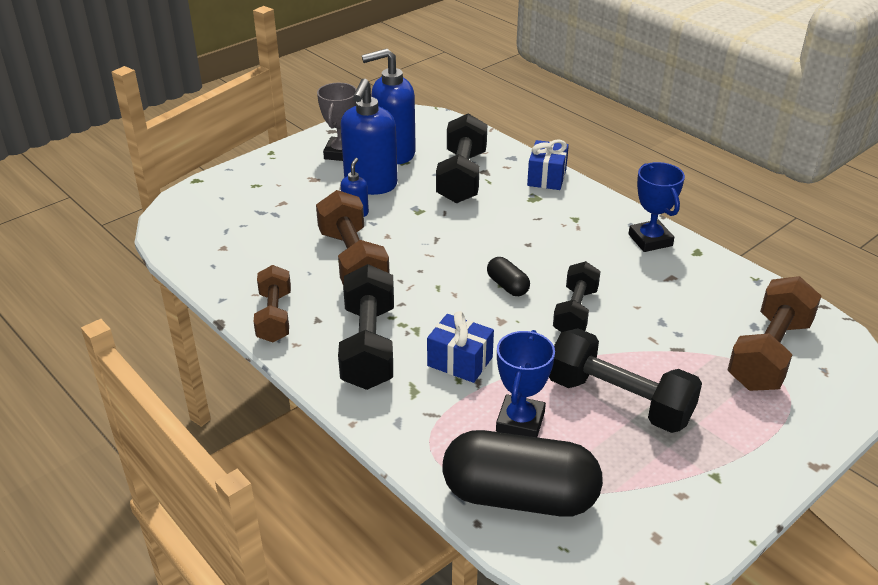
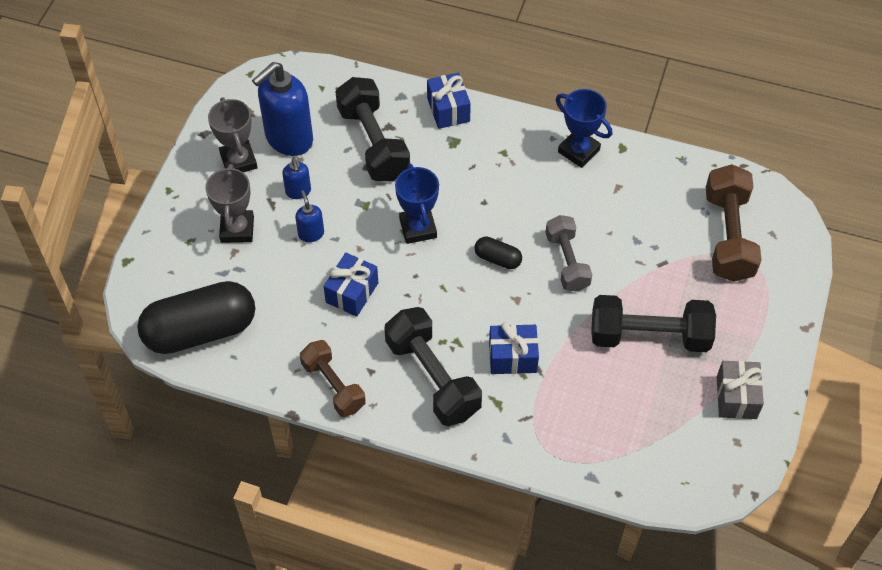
camera: 30 degrees left, 20 degrees up
brown dumbbell [316,190,390,284] -> blue gift [323,253,378,317]
blue soap dispenser [340,78,398,195] -> blue soap dispenser [282,158,311,199], size x0.47
black capsule [442,430,603,517] -> black capsule moved to [137,281,255,354]
blue trophy [496,330,555,437] -> blue trophy moved to [395,164,439,244]
black dumbbell [553,261,601,332] -> grey dumbbell [545,215,592,292]
none -> grey trophy [205,164,254,243]
none -> grey gift [717,361,764,419]

